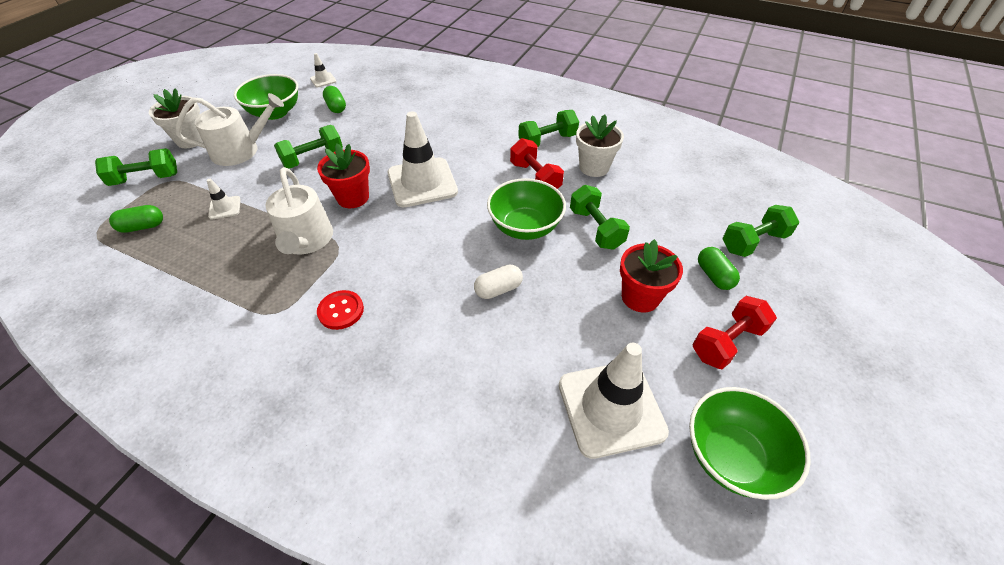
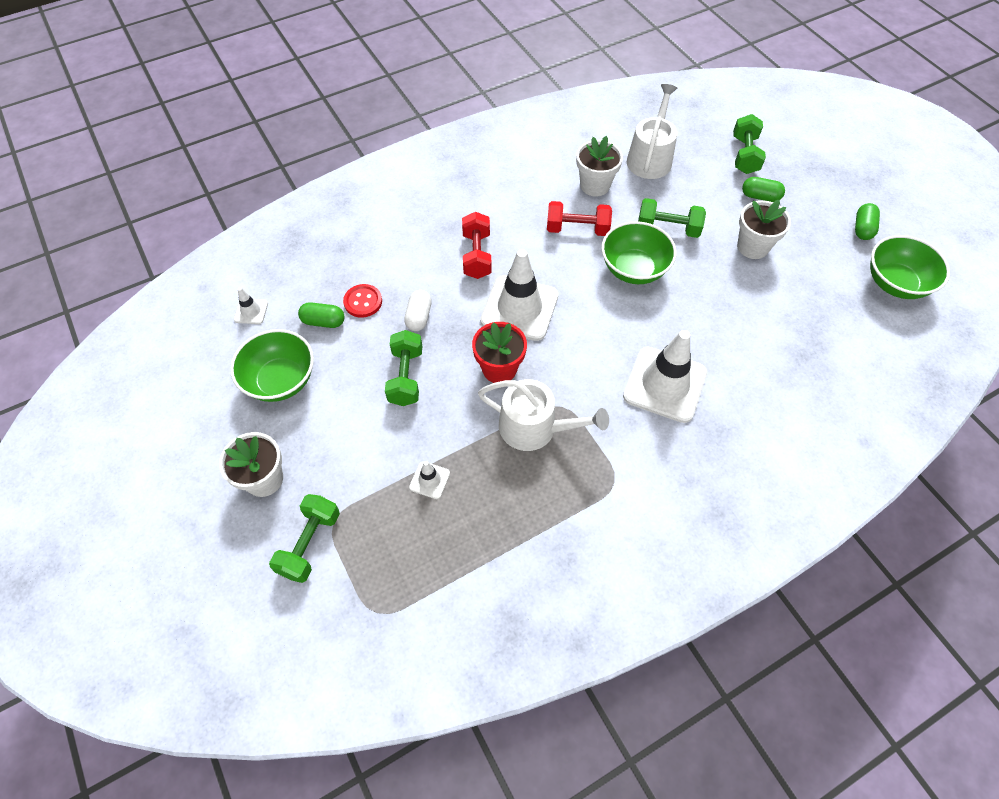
camera: 55 degrees left, 10 degrees up
green capsule [109,205,163,233] -> green capsule moved to [855,203,880,240]
white watering can [176,93,284,166] -> white watering can moved to [627,84,677,179]
red button [317,290,364,330] -> red button moved to [343,284,382,318]
white capsule [474,265,523,299] -> white capsule moved to [404,290,432,331]
green dumbbell [518,110,579,147] -> none
white traffic cone [559,343,669,459] -> white traffic cone moved to [623,330,707,423]
red flower pot [620,239,683,312] -> white flower pot [737,200,791,259]
red dumbbell [693,296,777,369] -> red dumbbell moved to [462,212,492,279]

